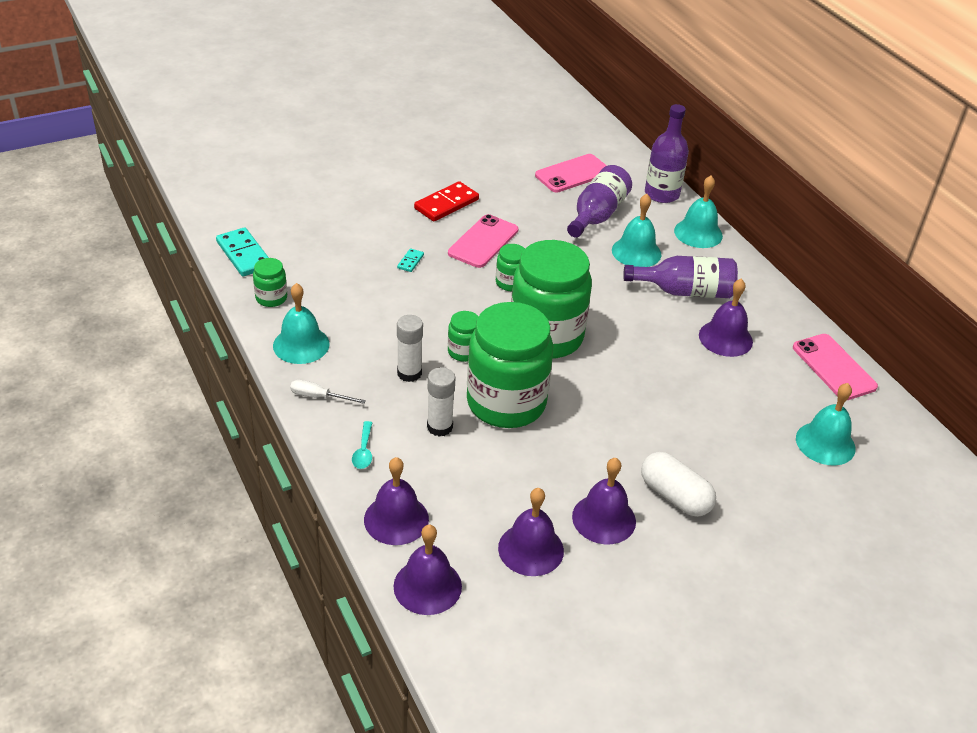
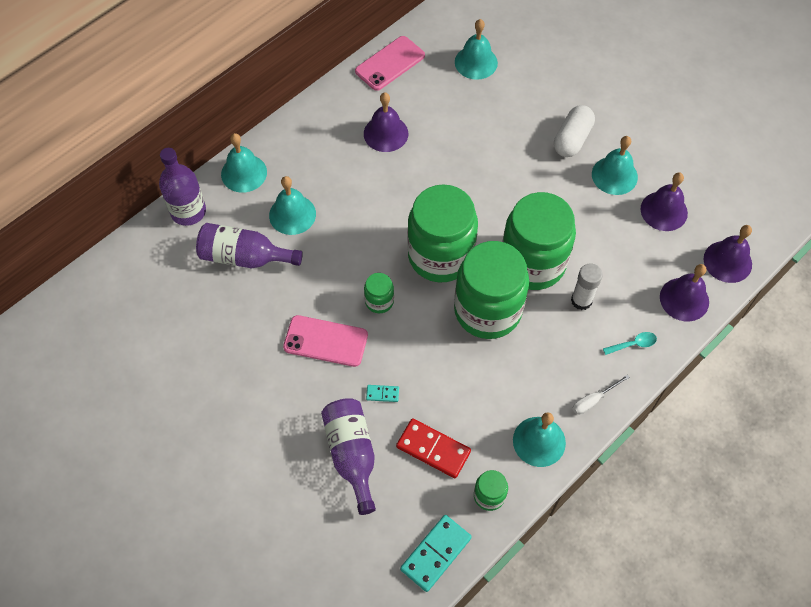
camera: 105 degrees left, 20 degrees up
white screwdriver [290,380,366,404] -> white screwdriver turned 60 degrees clockwise [572,375,630,415]
white glue stick [397,315,423,382] -> none
red domino [414,181,479,221] -> red domino moved to [396,418,471,478]
green jar [448,311,479,362] -> green jar [454,241,529,339], size x2.34
pink phone [535,154,607,192] -> none
purple bell [572,458,636,544] -> turquoise bell [592,136,638,195]
purple bottle [623,256,738,298] -> purple bottle moved to [321,398,376,515]

